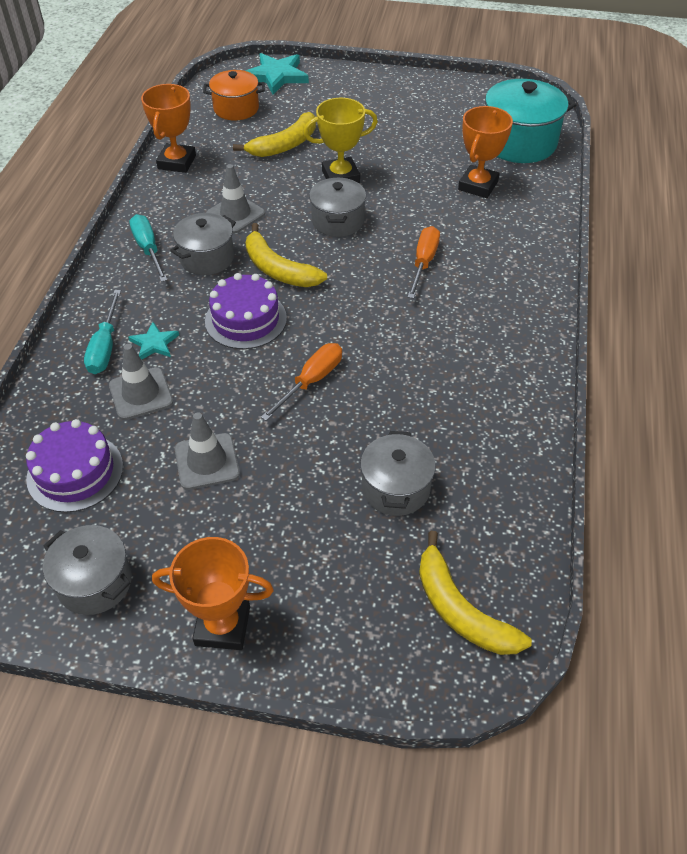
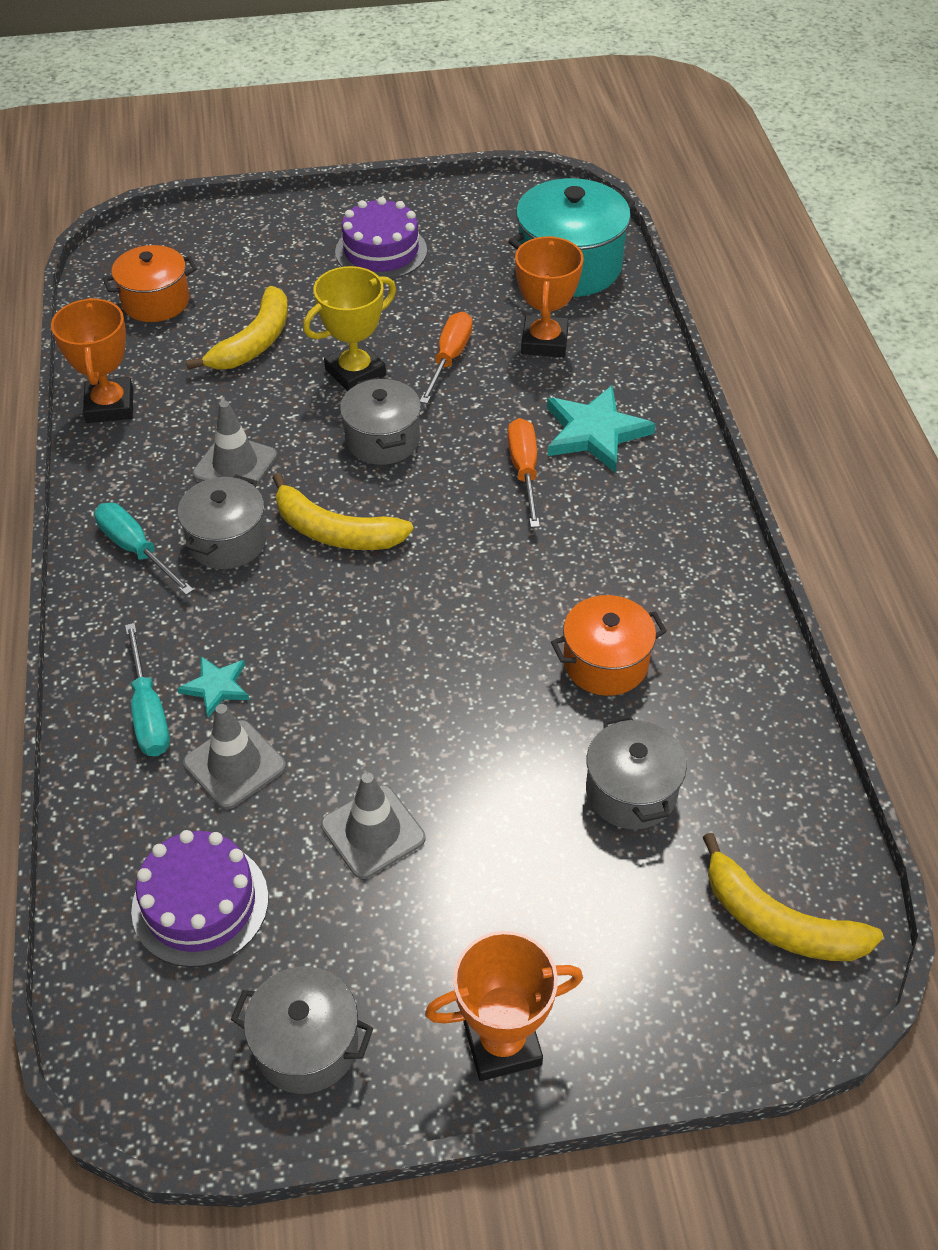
camera: 20 degrees left, 0 degrees up
purple cake [205,273,287,349] -> purple cake moved to [335,197,427,279]
turquoise star [245,53,309,94] -> turquoise star moved to [547,385,656,472]
orange screwdriver [261,343,342,421] -> orange screwdriver moved to [420,312,473,404]
none -> orange pot [551,595,667,696]

